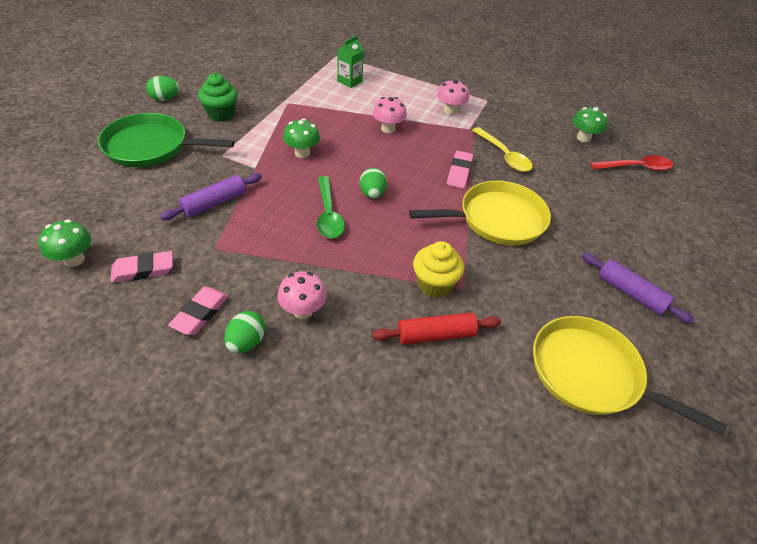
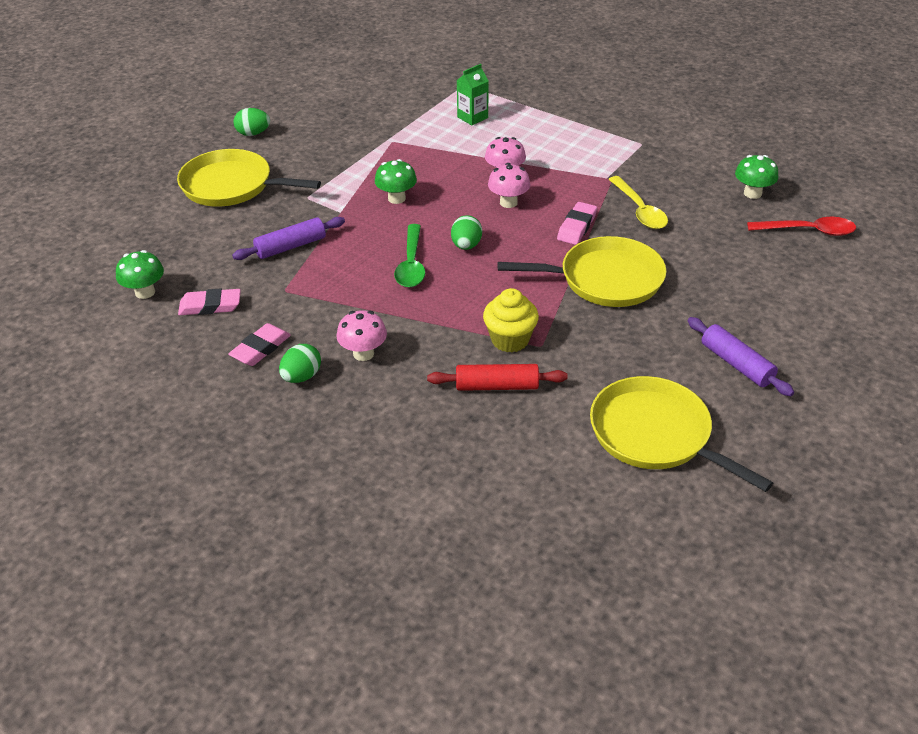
camera: 15 degrees right, 5 degrees down
green pan [98,113,235,167] -> yellow pan [177,149,321,207]
green cupcake [198,73,238,122] -> none
pink mushroom [437,79,469,115] -> pink mushroom moved to [488,163,531,208]

